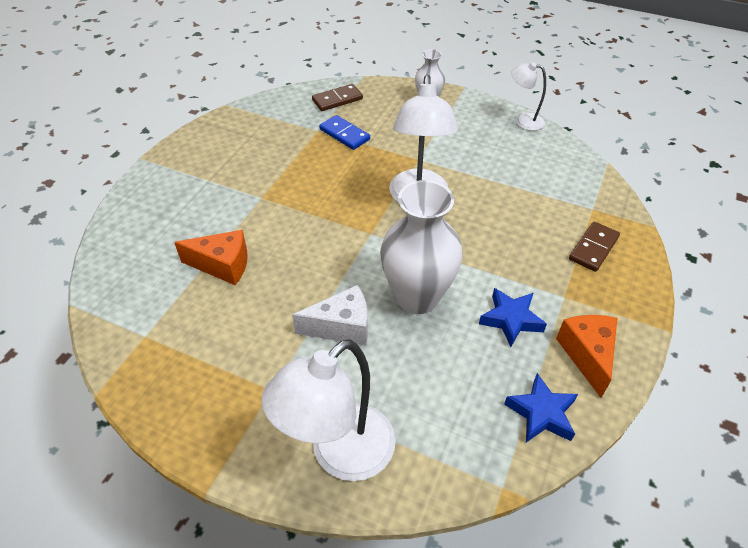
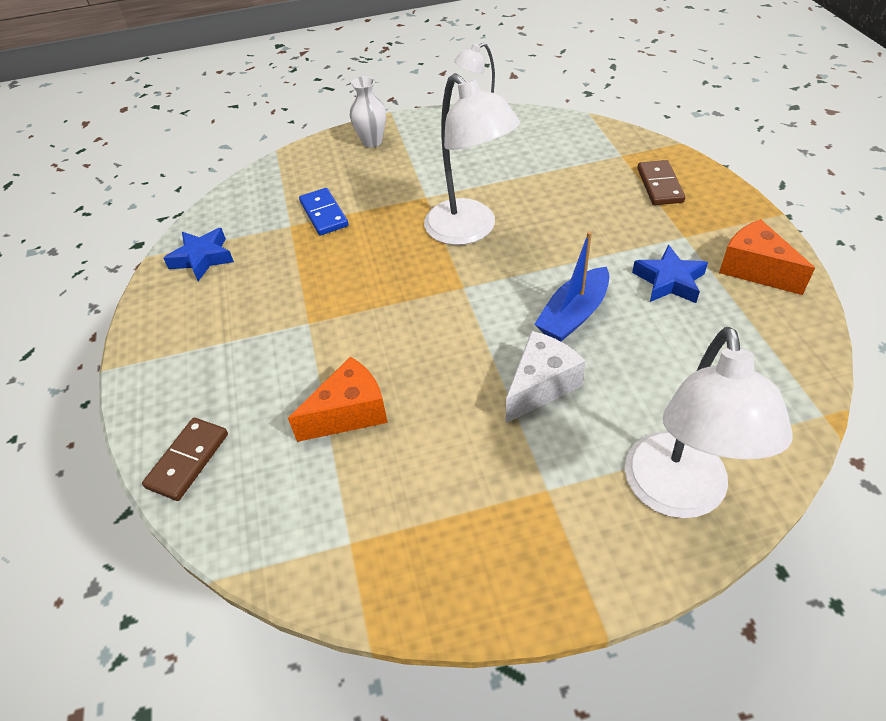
camera: 35 degrees left, 0 degrees up
brown domino [312,84,363,111] -> brown domino moved to [142,418,228,501]
blue domino [319,115,370,150] -> blue domino turned 60 degrees clockwise [299,188,349,235]
white vase [380,180,463,314] -> blue boat [534,231,609,341]
blue star [504,373,578,442] -> blue star moved to [163,228,234,281]

